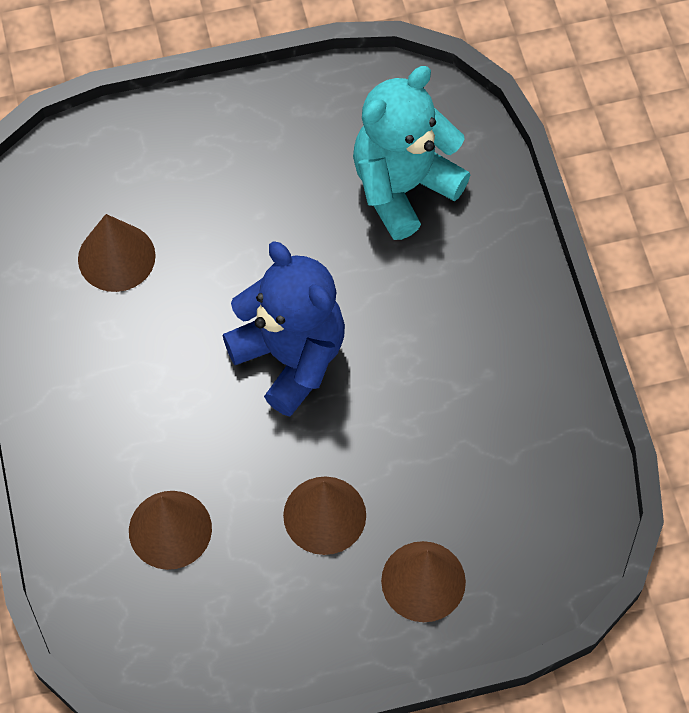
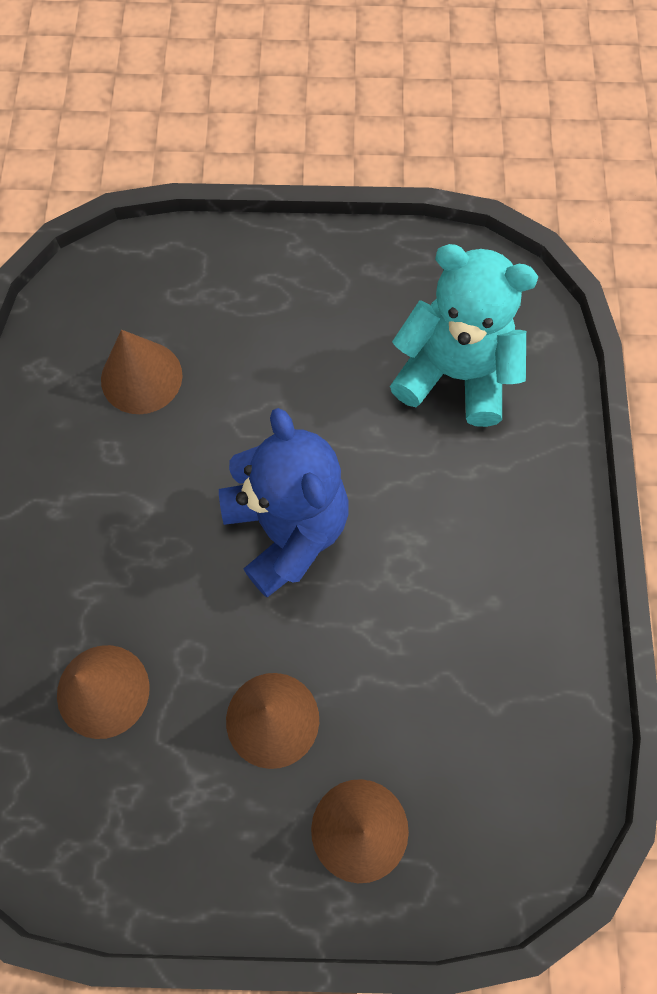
camera: 15 degrees right, 5 degrees up
turquoise teddy bear [353,66,470,240] -> turquoise teddy bear turned 45 degrees clockwise [390,244,538,427]

